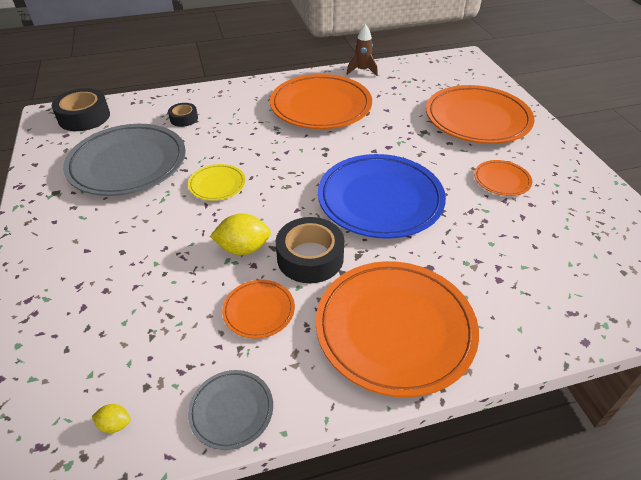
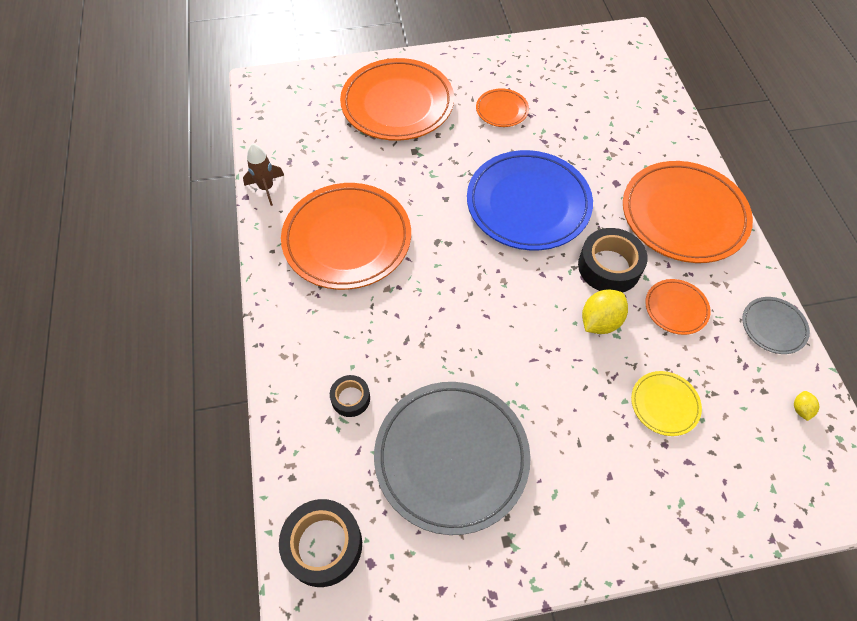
camera: 85 degrees left, 15 degrees up
yellow plate [188,164,245,201] -> yellow plate moved to [631,371,702,436]
yellow lemon [210,213,271,255] -> yellow lemon turned 45 degrees clockwise [582,289,628,334]

